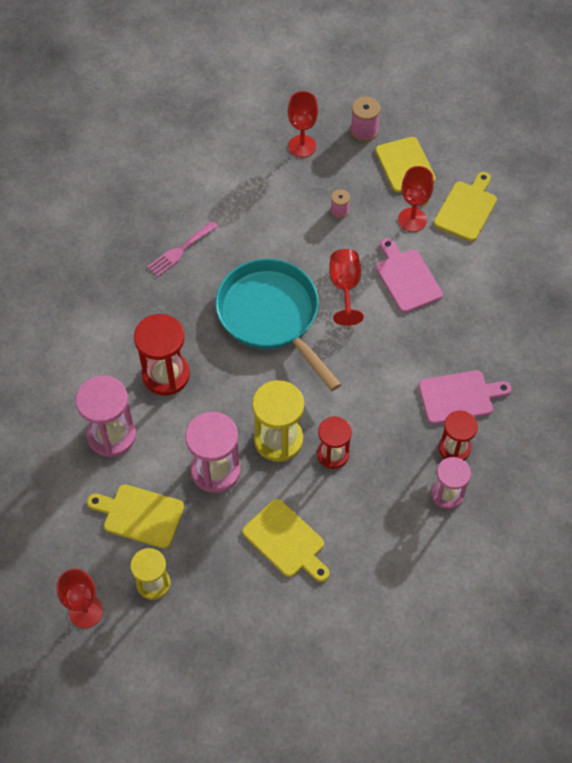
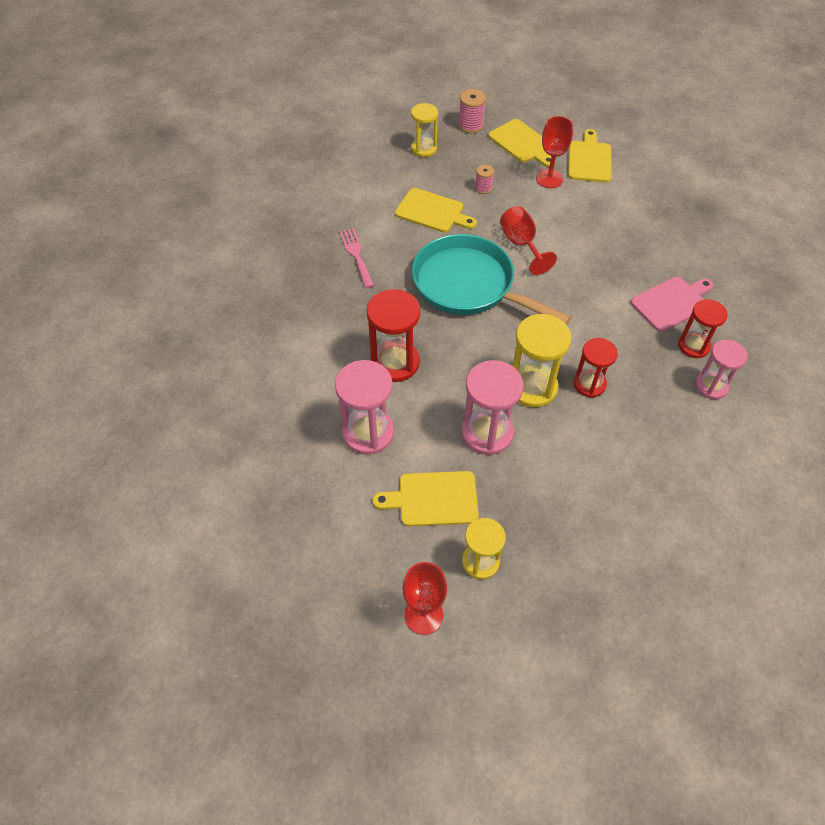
camera: 20 degrees left, 5 degrees down
pink fork [147,221,218,277] -> pink fork turned 135 degrees clockwise [339,228,374,288]
yellow cutting board [242,499,329,582] -> yellow cutting board moved to [395,188,477,233]
red goblet [288,91,318,158] -> yellow hourglass [411,103,438,157]
pink cutting board [376,238,443,313] -> none

